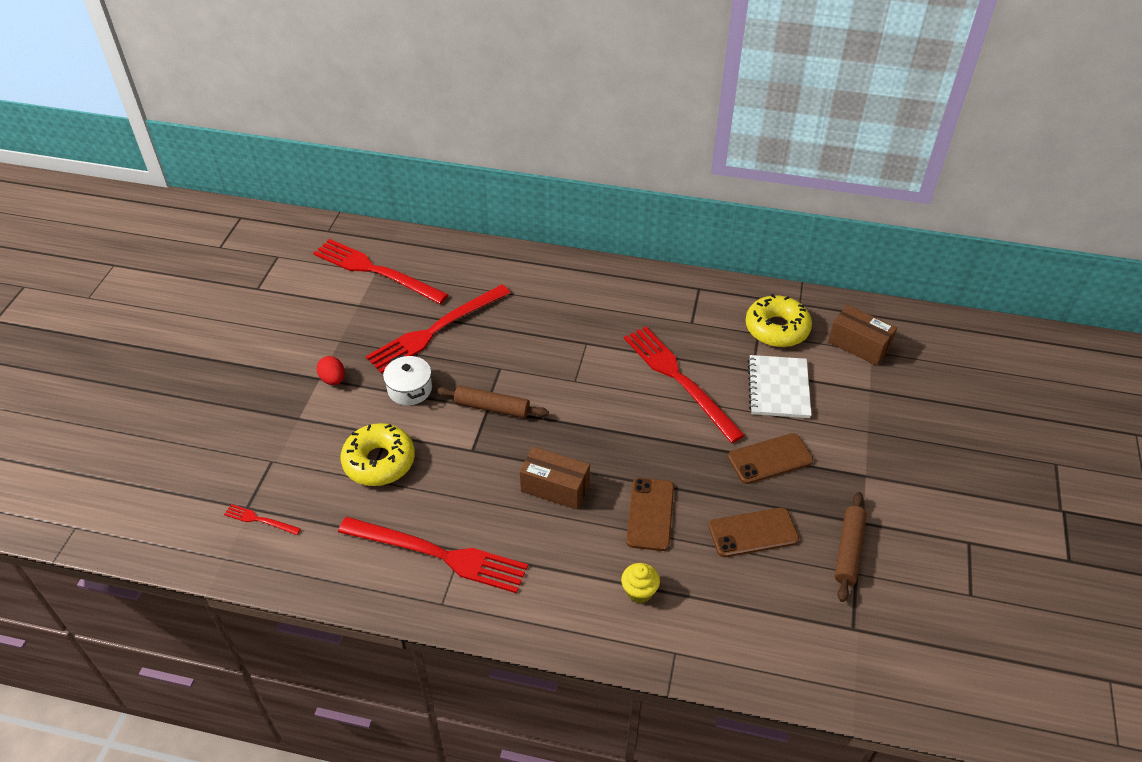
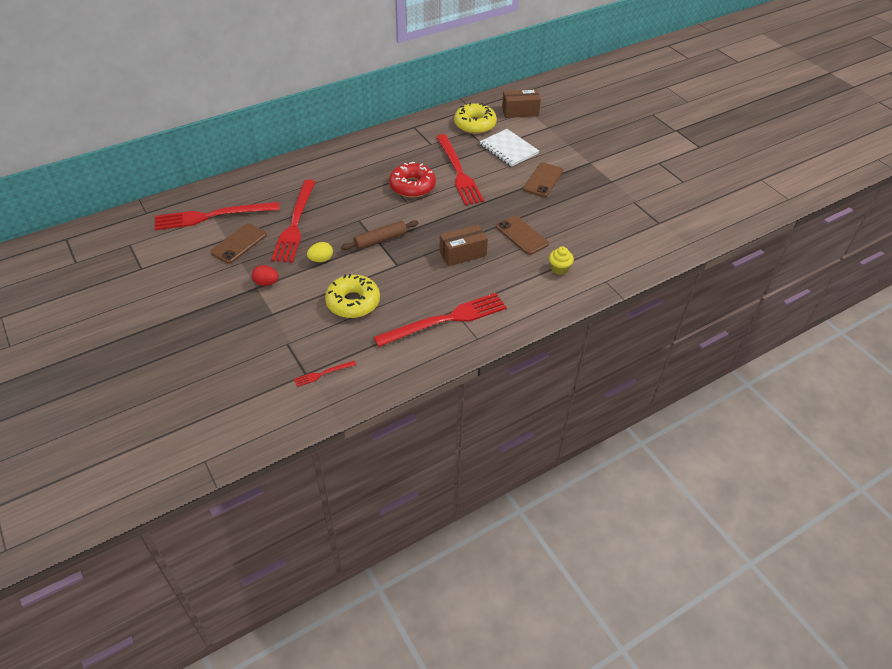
camera: 45 degrees left, 0 degrees up
white pot [383,354,432,405] -> yellow egg [307,242,333,262]
red fork [624,327,745,443] -> red fork turned 120 degrees counterclockwise [436,134,484,205]
brown phone [709,508,799,557] -> brown phone moved to [210,223,267,264]
brown rolling pin [835,492,867,602] -> none
none -> red donut [389,162,436,198]

